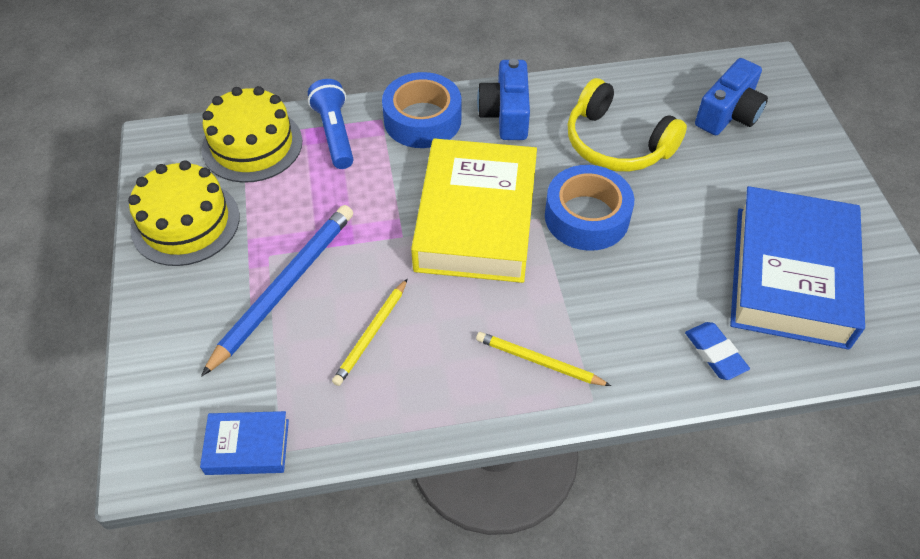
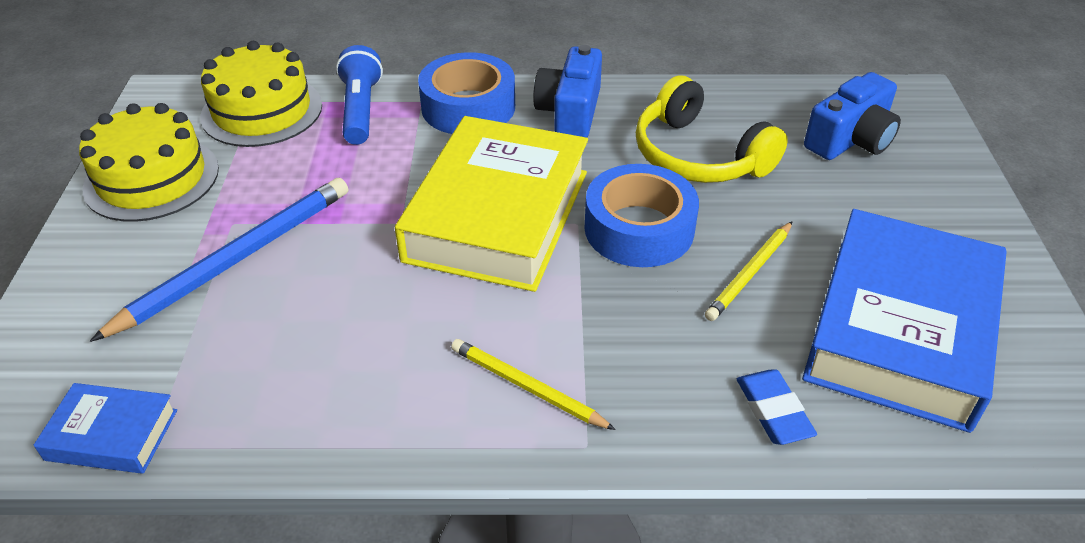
camera: 10 degrees right, 10 degrees down
yellow pencil [332,279,407,386] -> yellow pencil moved to [705,221,793,321]

